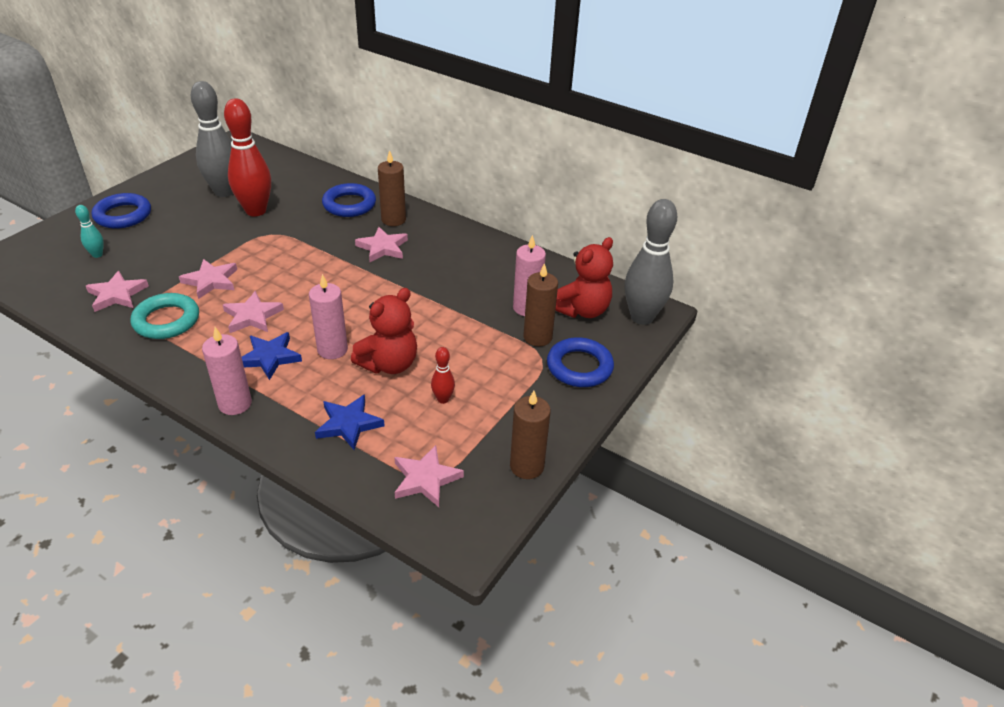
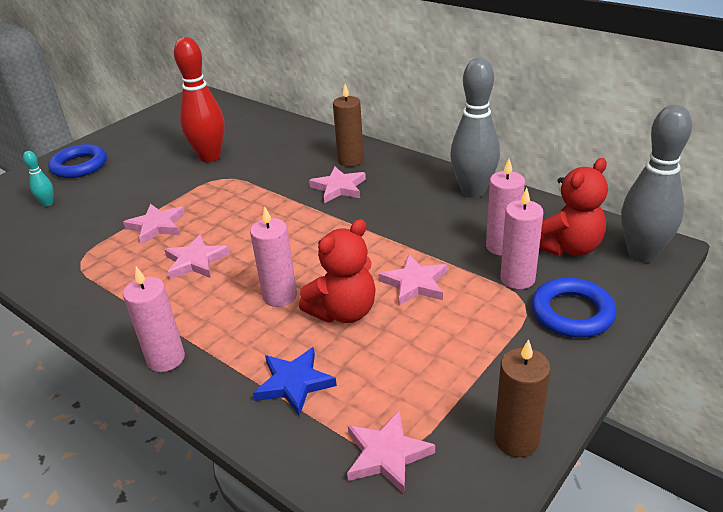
camera: 10 degrees right, 5 degrees down
pink star [86,271,149,312] -> pink star moved to [378,254,447,305]
turquoise ring [131,293,199,339] -> none
grey bowling pin [191,81,233,197] -> grey bowling pin moved to [450,58,500,198]
blue star [242,332,302,380] -> none
blue ring [322,183,376,217] -> none
red bowling pin [431,347,455,404] -> none
brown candle [523,263,558,346] -> pink candle [500,187,544,289]

